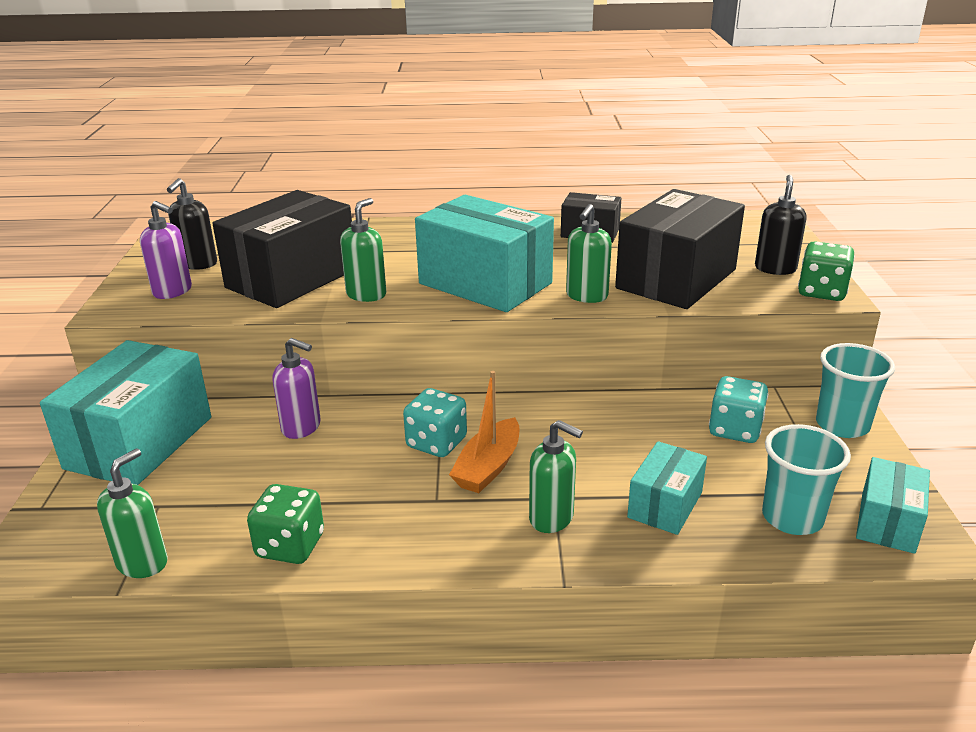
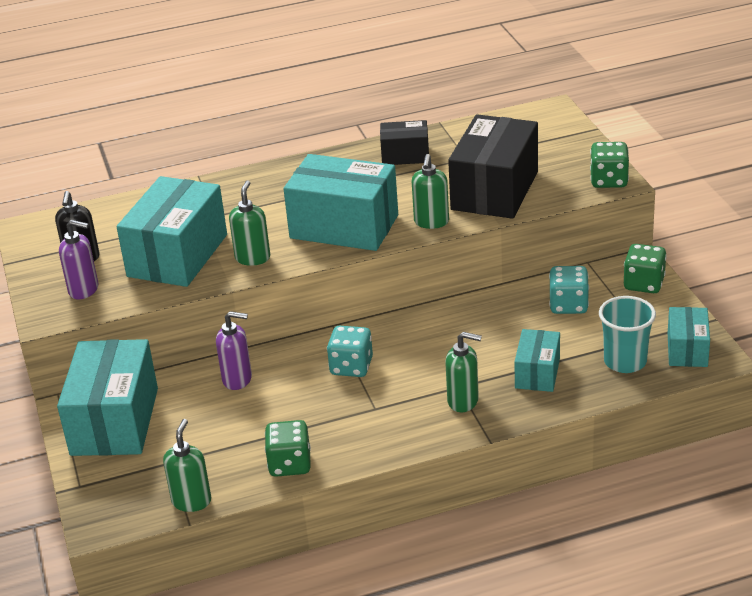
camera: 15 degrees left, 5 degrees up
black box [212,190,352,308] -> turquoise box [117,176,227,287]
orange boat [449,371,520,493] -> none
black soap dispenser [755,175,807,275] -> none
turquoise cup [816,343,895,438] -> green dice [624,244,667,293]

